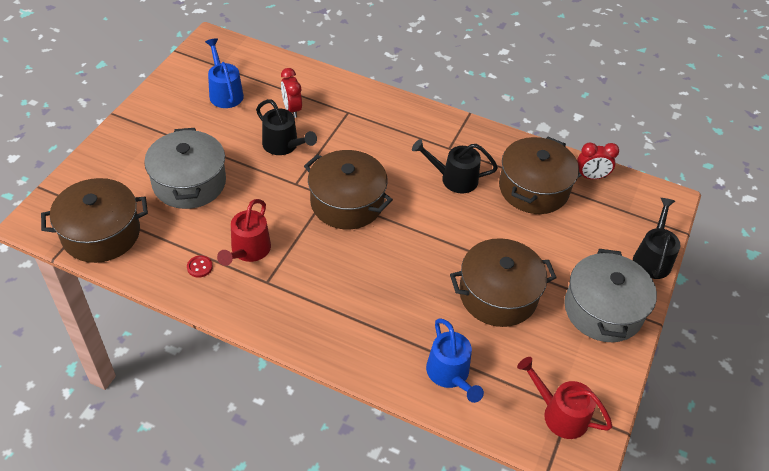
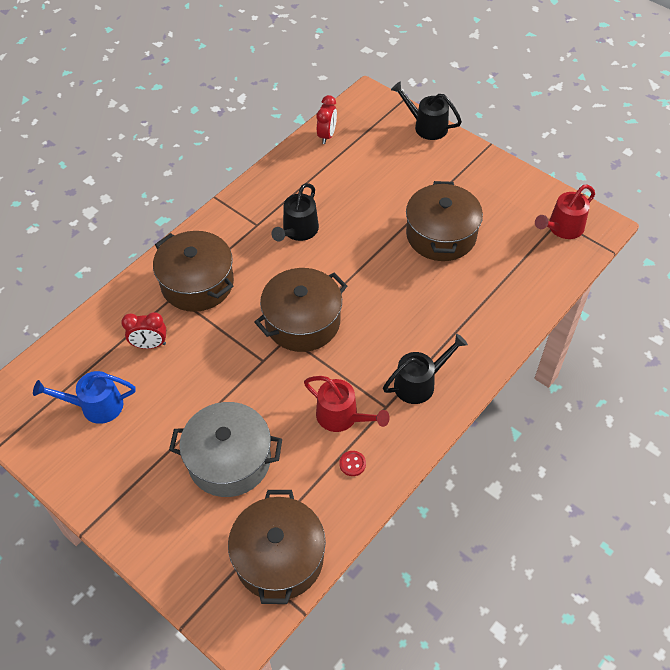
camera: 70 degrees left, 5 degrees up
black watering can [256,99,317,155] -> black watering can moved to [383,334,468,404]
blue watering can [426,318,484,403] -> none
brown pot [499,137,579,214] -> brown pot moved to [153,231,234,312]
grey pot [564,249,657,342] -> none

